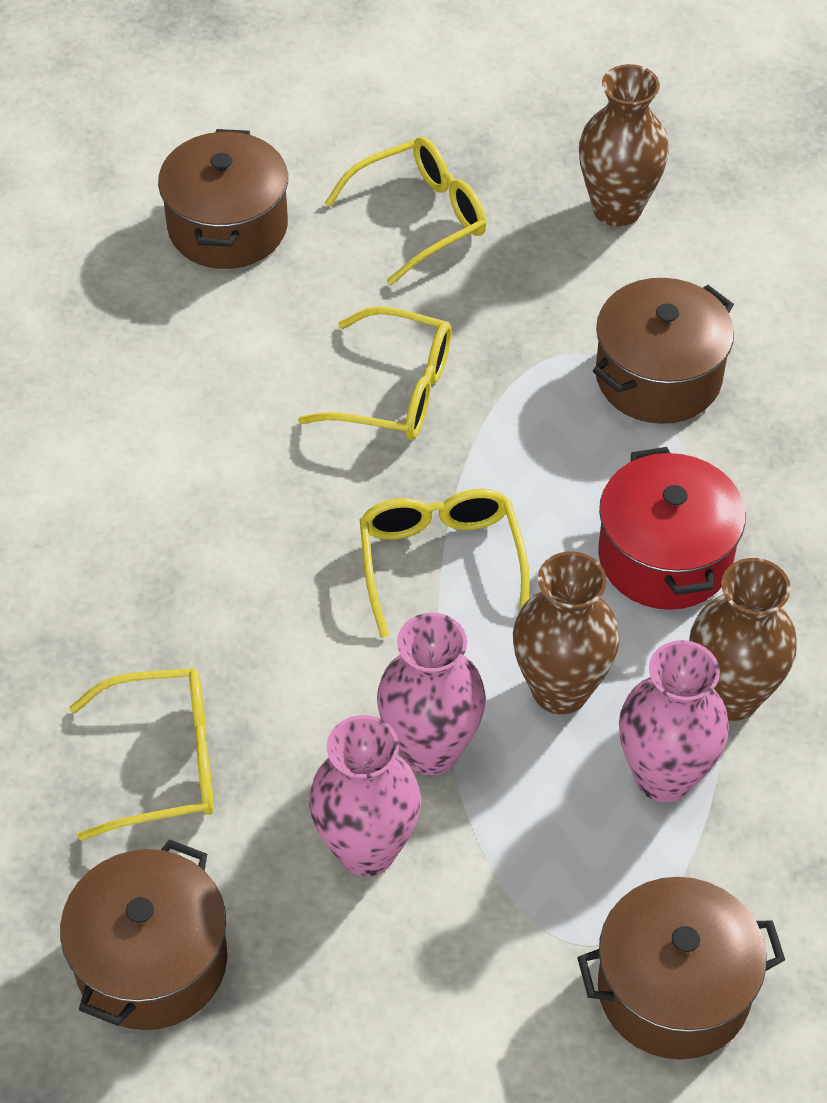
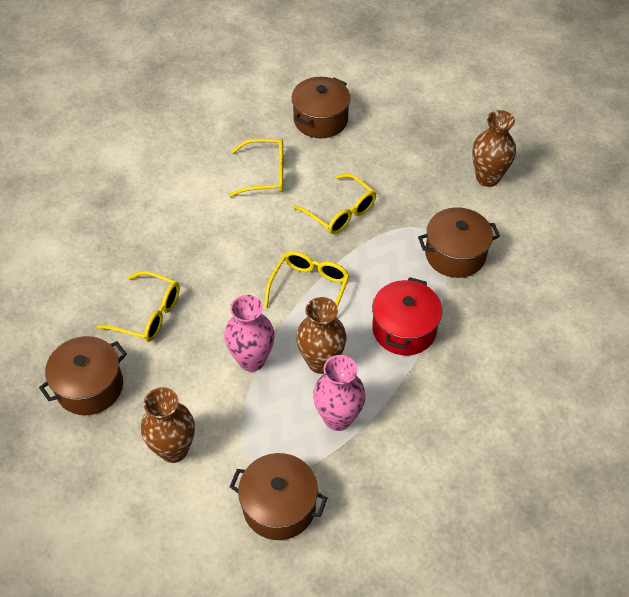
camera: 30 degrees right, 0 degrees up
pink vase [309,715,421,876] -> none
yellow glasses [325,137,487,285] -> yellow glasses moved to [229,139,283,197]
brown vase [689,558,797,721] -> brown vase moved to [141,387,195,463]

